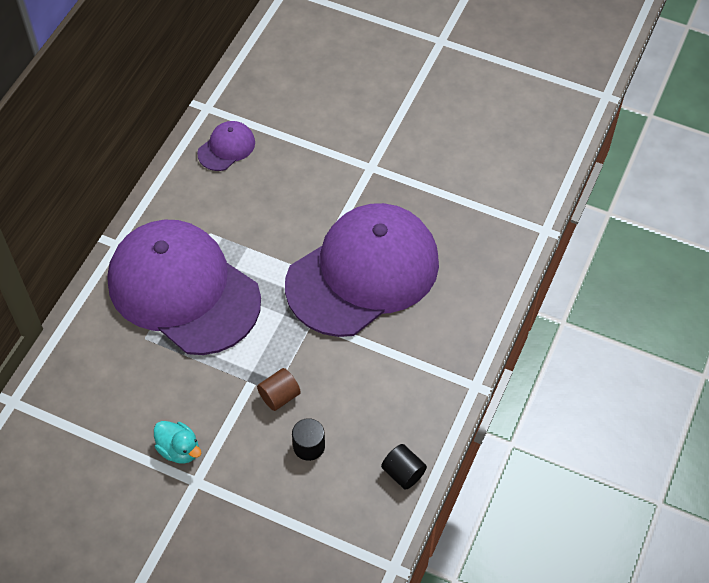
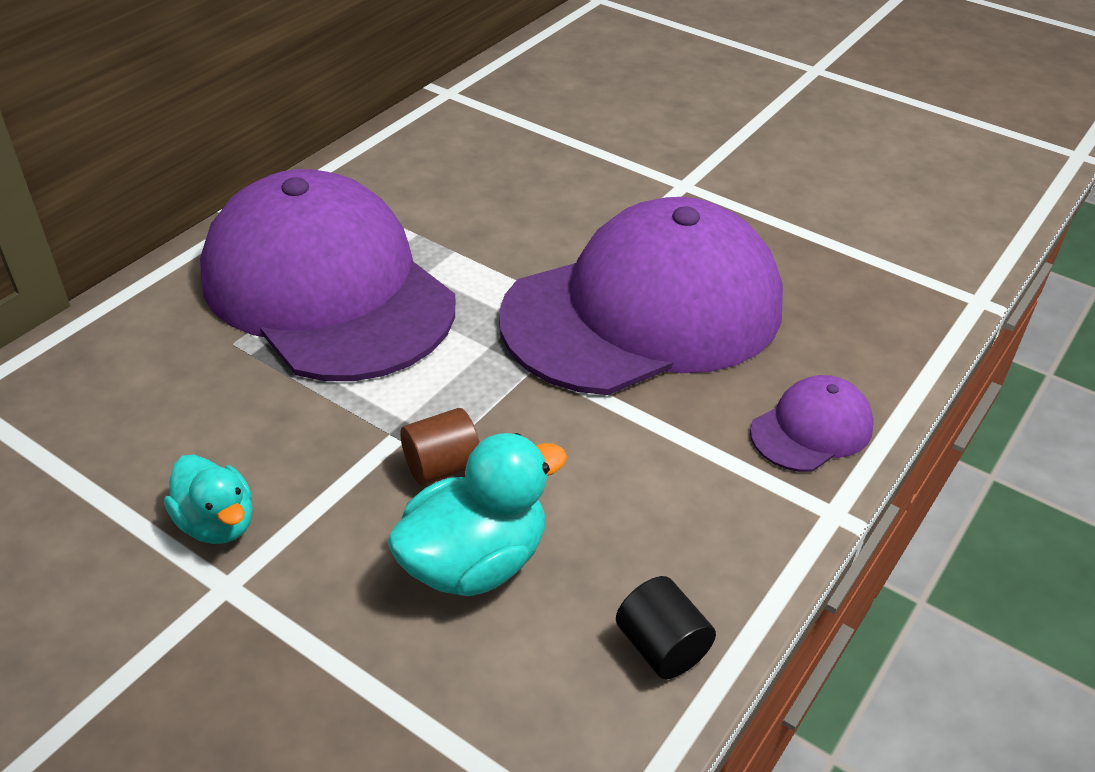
camera: 10 degrees right, 15 degrees down
purple cap [197,121,255,171] -> purple cap moved to [750,375,874,472]
black cylinder [292,418,325,461] -> turquoise duck [387,433,567,596]

